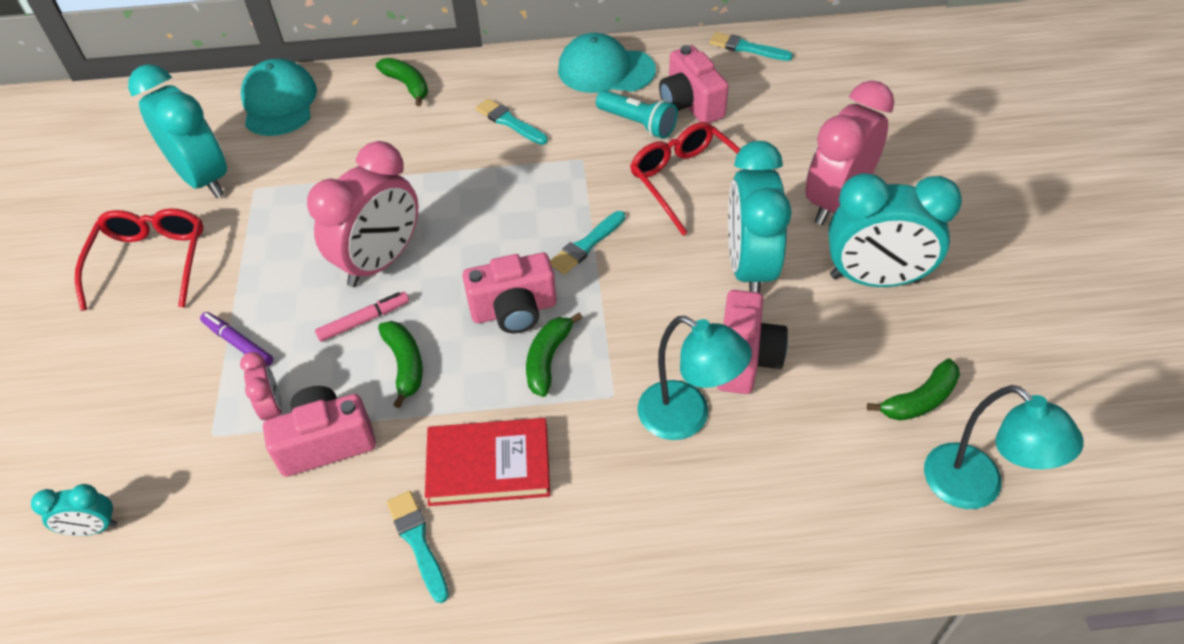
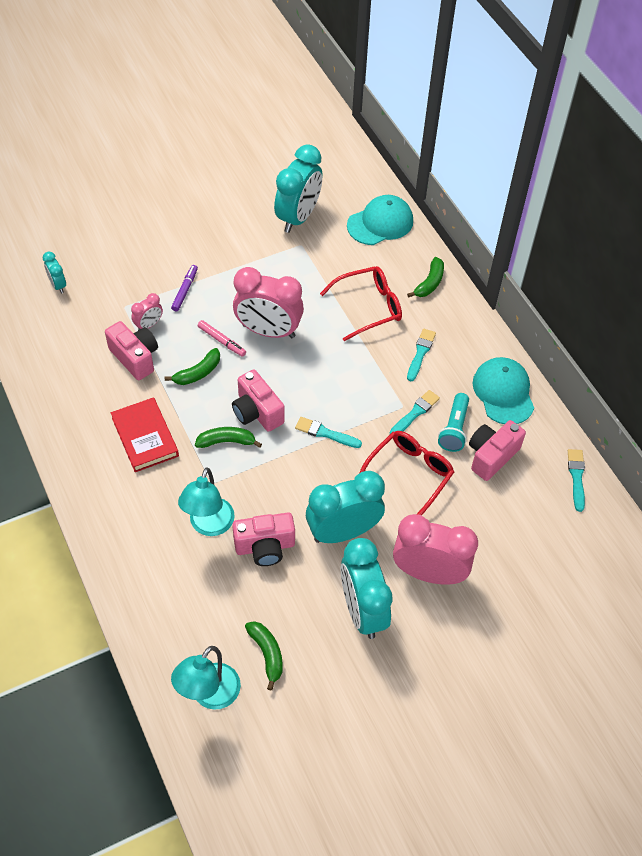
camera: 65 degrees right, 5 degrees up
red glasses [75,208,204,311] -> red glasses moved to [320,266,402,341]
turquoise brush [387,491,449,603] -> turquoise brush moved to [390,390,440,434]
green banana [867,359,960,421] -> green banana turned 150 degrees counterclockwise [245,621,283,690]

